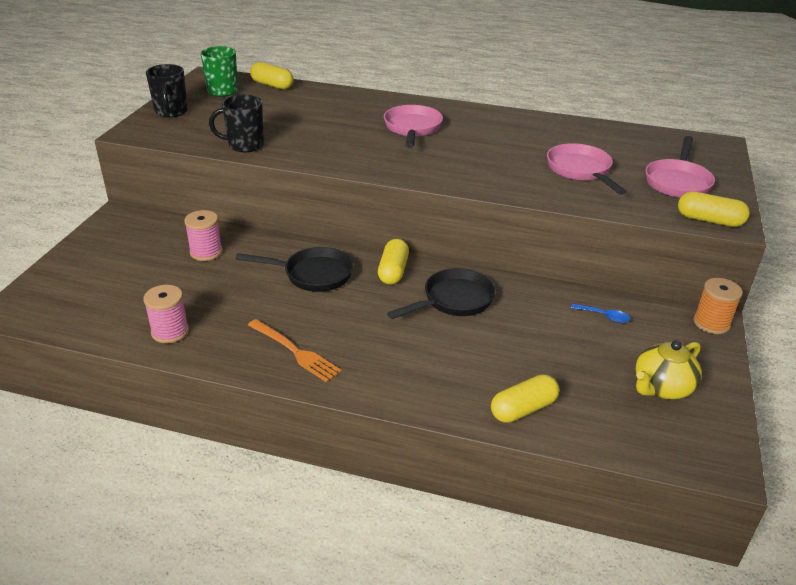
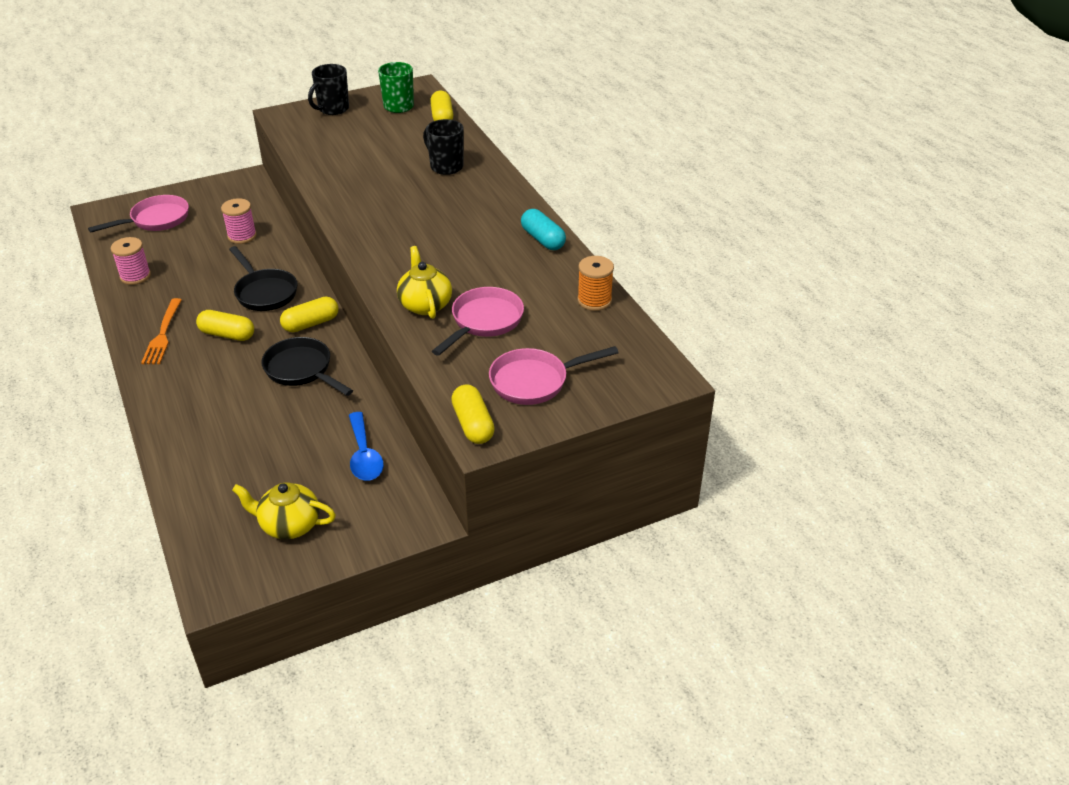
camera: 50 degrees right, 5 degrees up
black mug [209,95,264,152] -> black mug moved to [423,119,464,175]
pink pan [384,105,443,148] -> pink pan moved to [88,195,189,233]
black pan [387,268,495,319] -> black pan turned 150 degrees counterclockwise [261,337,353,396]
yellow capsule [491,374,559,423] -> yellow capsule moved to [196,310,254,341]
blue spoon [571,304,630,323] -> blue spoon [349,412,384,481], size x1.73
orange spool [693,278,743,334] -> orange spool moved to [577,256,614,311]
none -> yellow teapot [397,246,452,319]
none -> turquoise capsule [521,209,566,250]

